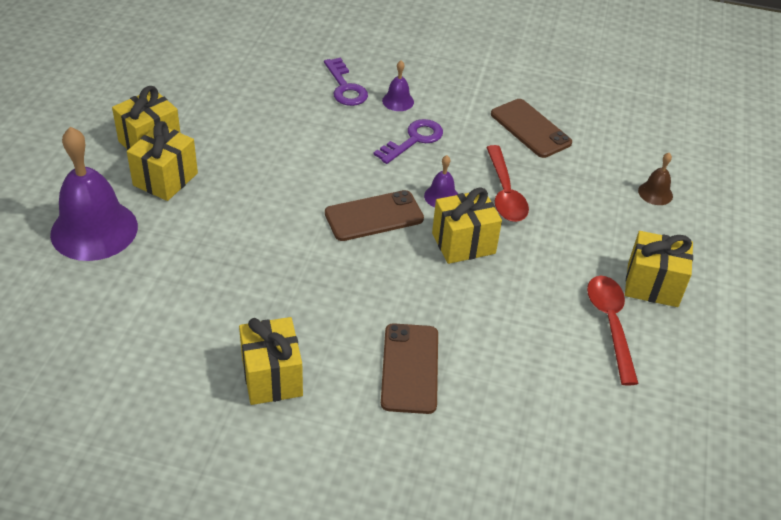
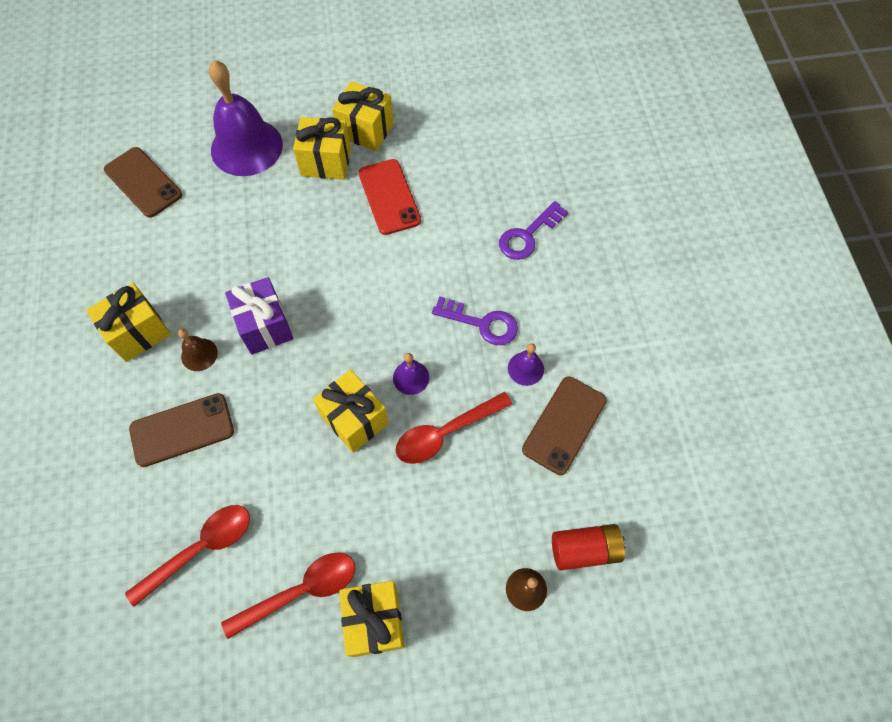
camera: 70 degrees right, 20 degrees up
brown phone [325,190,424,241] -> brown phone moved to [104,147,182,218]
purple bell [382,61,414,111] -> purple bell moved to [508,343,544,386]
none -> red spoon [125,505,250,607]
none -> brown bell [178,329,218,371]
none -> purple gift [225,277,293,355]
none -> red phone [358,159,421,235]
none -> red battery [552,524,626,570]

